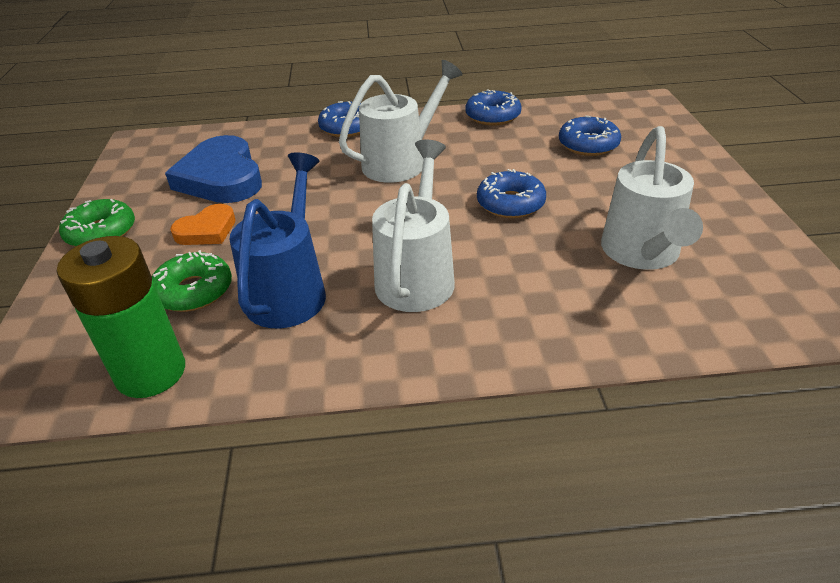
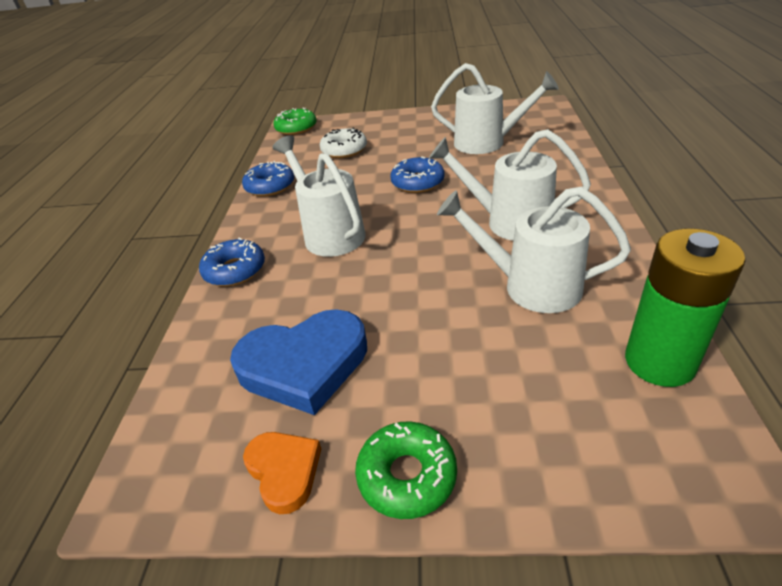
camera: 80 degrees left, 0 degrees up
green donut [152,250,232,312] -> green donut moved to [274,108,317,135]
orange heart [170,204,236,245] -> orange heart moved to [243,432,321,514]
blue watering can [229,152,326,328] -> white watering can [437,187,631,313]
blue donut [559,115,621,156] -> white donut [320,127,367,158]

